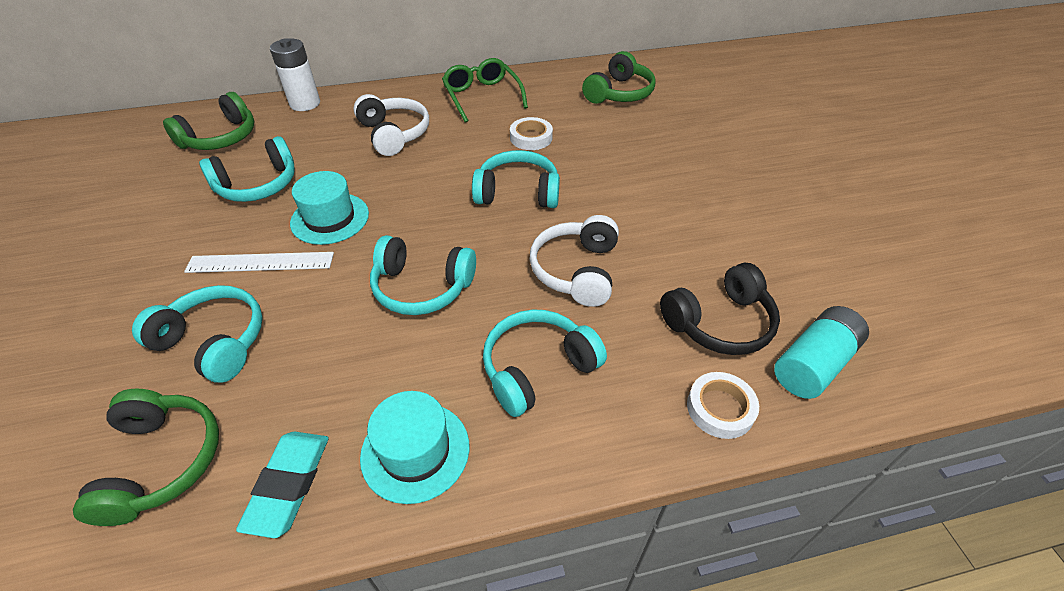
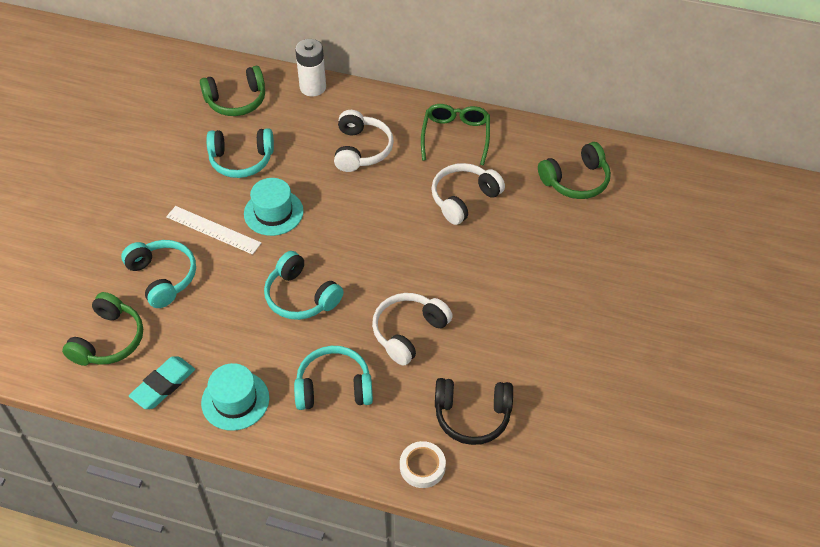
camera: 30 degrees right, 5 degrees up
turquoise headphones [472,150,560,208] -> none
white tape [510,117,553,150] -> white headphones [431,163,505,225]
turquoise battery [774,306,869,399] -> none

